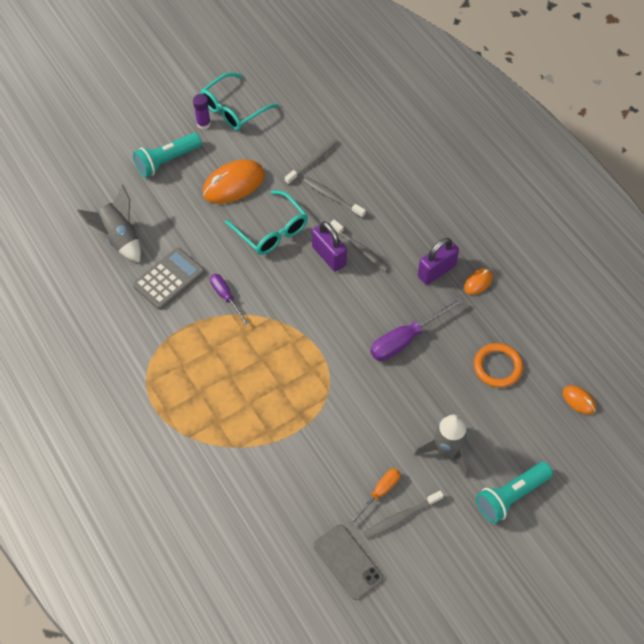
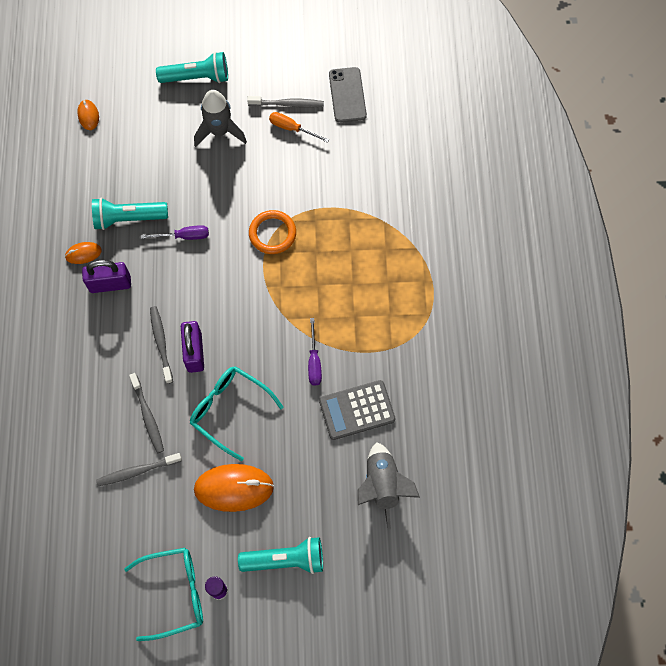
camera: 150 degrees left, 10 degrees up
turquoise glasses [225,190,308,255] -> turquoise glasses turned 45 degrees counterclockwise [190,366,284,461]
orange screwdriver [349,468,400,525] -> orange screwdriver turned 45 degrees clockwise [269,112,329,143]
purple screwdriver [370,297,463,361] -> purple screwdriver [141,225,209,240], size x0.62
orange ring [474,343,523,388] -> orange ring moved to [249,210,296,254]
none -> turquoise flashlight [92,198,168,230]

